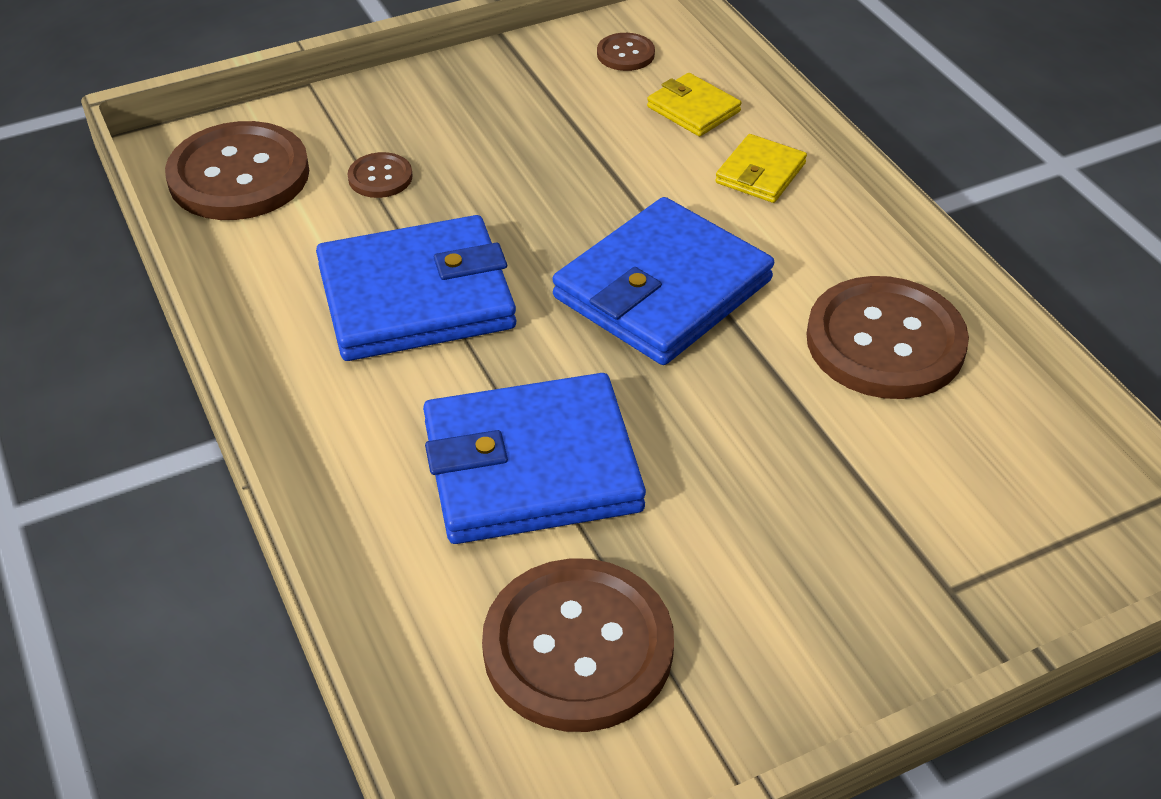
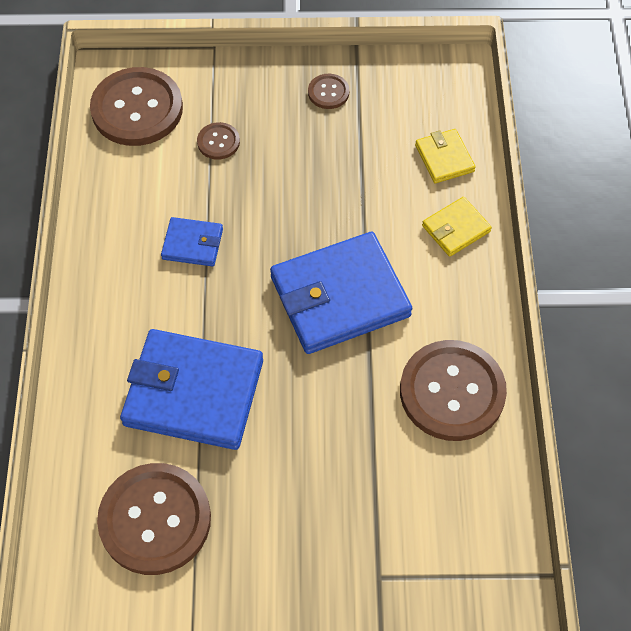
camera: 25 degrees right, 15 degrees up
blue wallet [316,215,516,361] -> blue wallet [161,217,223,266], size x0.48
brown button [597,33,655,71] -> brown button moved to [308,74,349,109]

